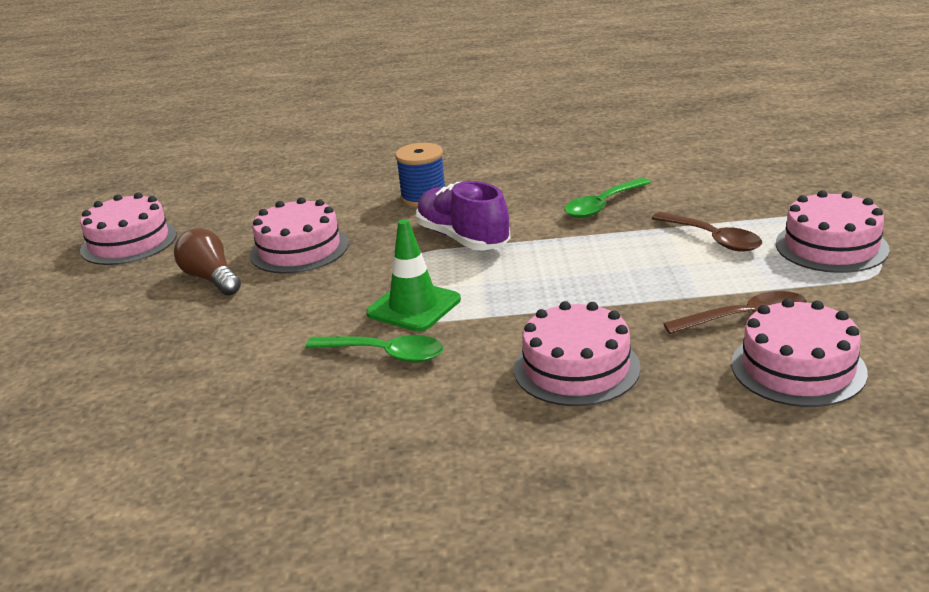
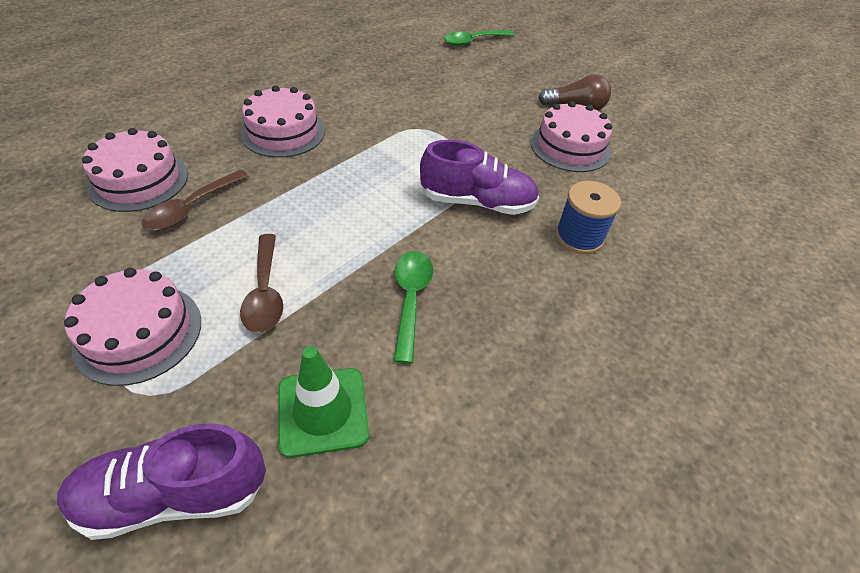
camera: 130 degrees right, 20 degrees up
pink cake [80,193,177,265] -> none
green spoon [305,335,443,363] -> green spoon moved to [444,30,514,46]
green traffic cone [366,219,461,332] -> green traffic cone moved to [278,346,369,458]
brown spoon [652,212,762,252] -> brown spoon turned 105 degrees counterclockwise [240,234,283,333]
none -> purple shoe [57,423,266,540]

